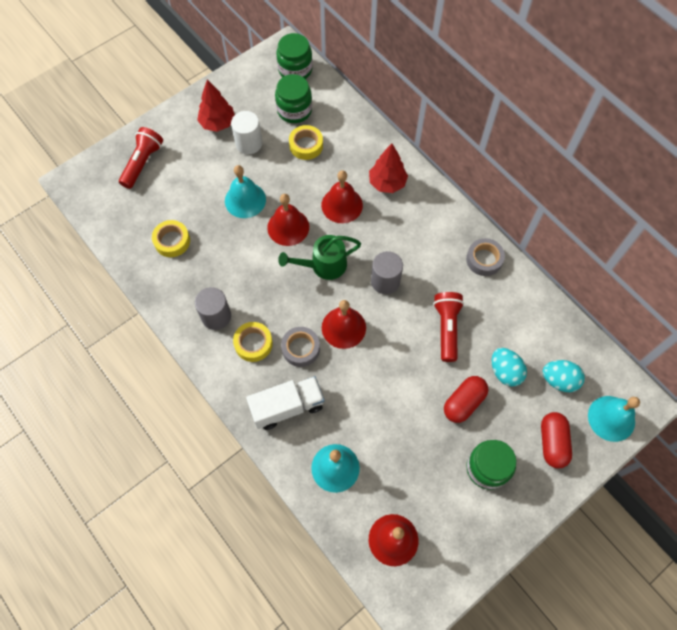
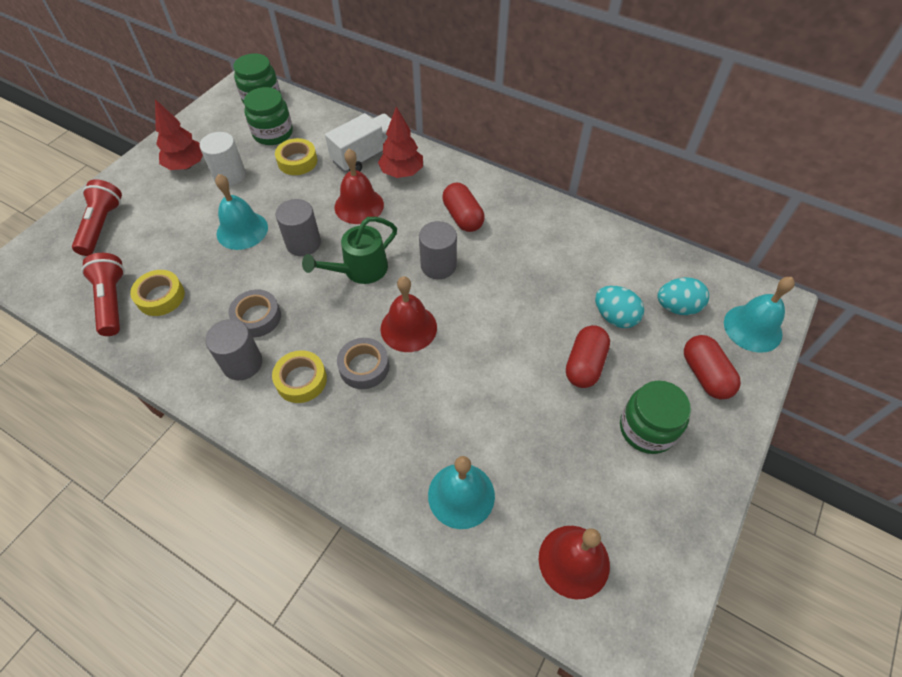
camera: 20 degrees left, 10 degrees down
white truck [246,376,324,430] -> white truck moved to [325,113,391,172]
red bell [267,194,309,246] -> grey cylinder [276,199,321,256]
red flashlight [433,292,464,362] -> red flashlight moved to [81,253,125,336]
grey tape [466,238,505,276] -> grey tape moved to [229,290,281,337]
none -> red capsule [442,182,484,232]

